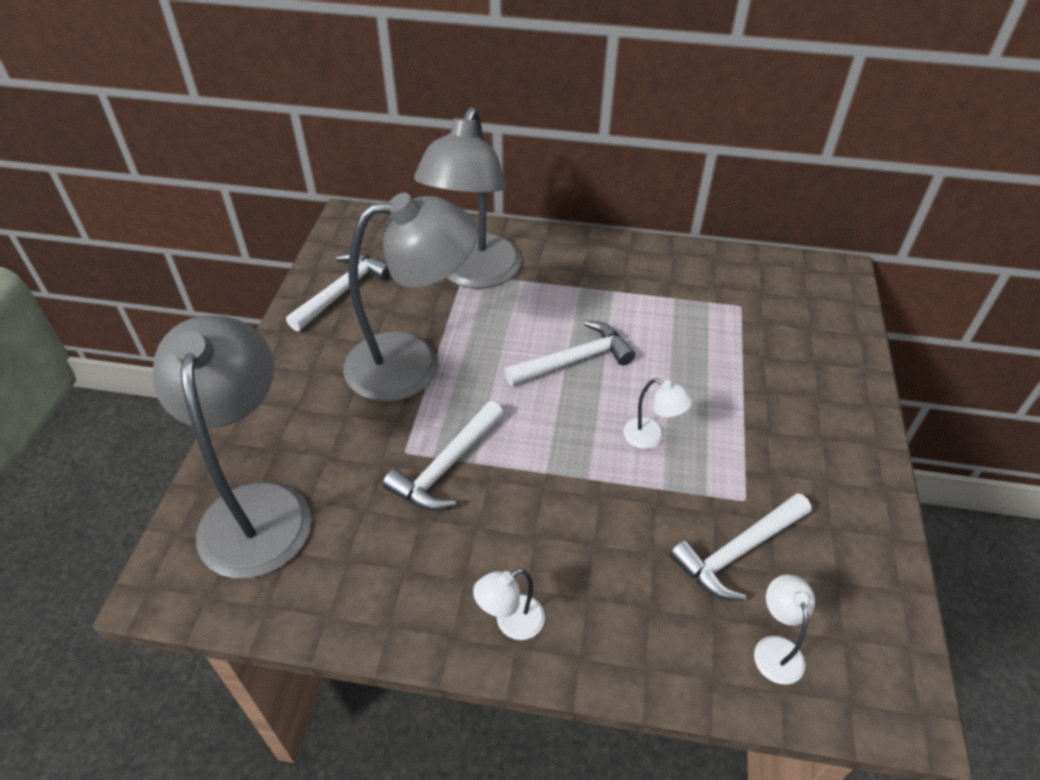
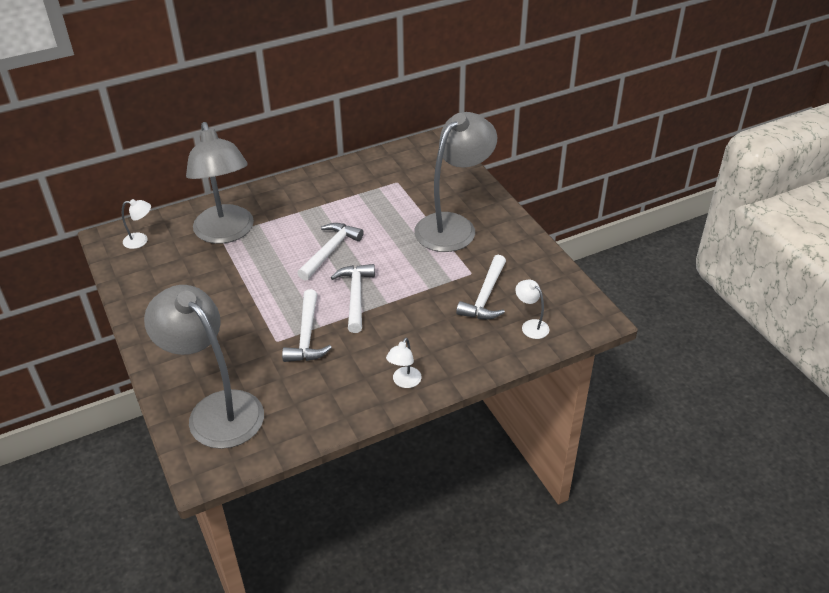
camera: 35 degrees left, 5 degrees down
white hammer [286,253,391,331] -> white hammer moved to [330,264,375,333]
grey lamp [343,193,478,402] -> grey lamp moved to [414,112,497,252]
white lamp [623,378,693,449] -> white lamp moved to [122,199,151,249]

